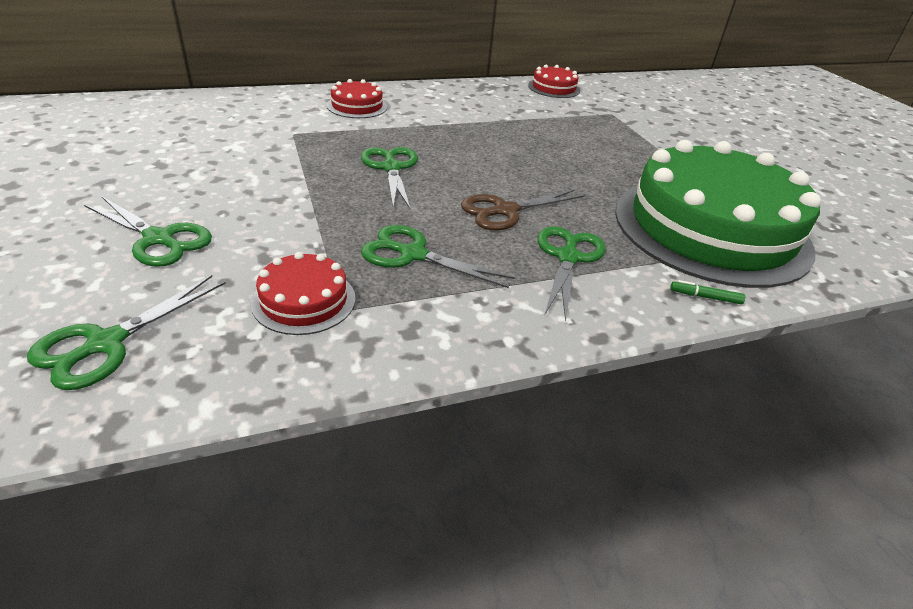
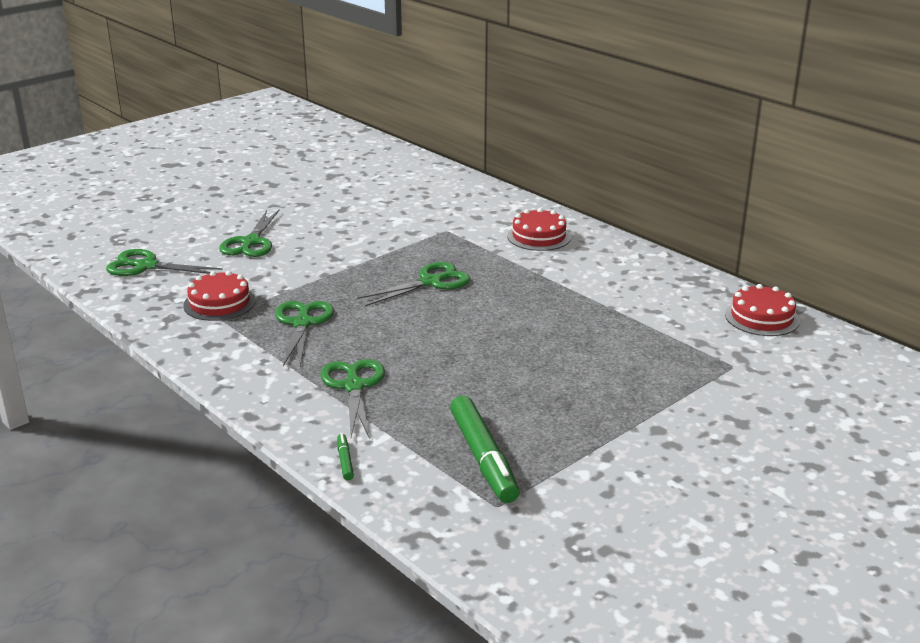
camera: 70 degrees right, 10 degrees down
brown scissors [461,190,585,231] -> none
green scissors [538,227,606,322] -> green scissors turned 90 degrees counterclockwise [320,359,385,439]
green cake [615,140,821,288] -> green marker [450,395,520,503]

